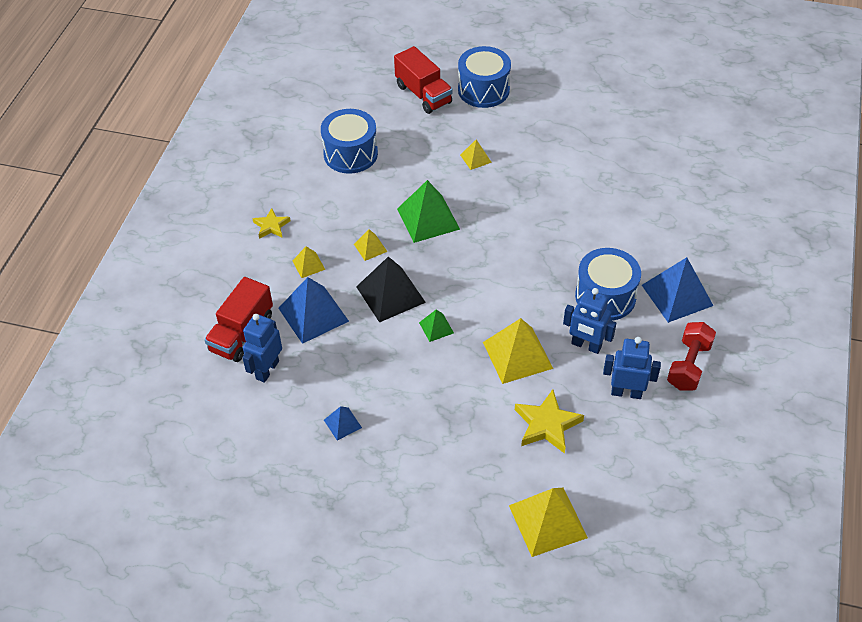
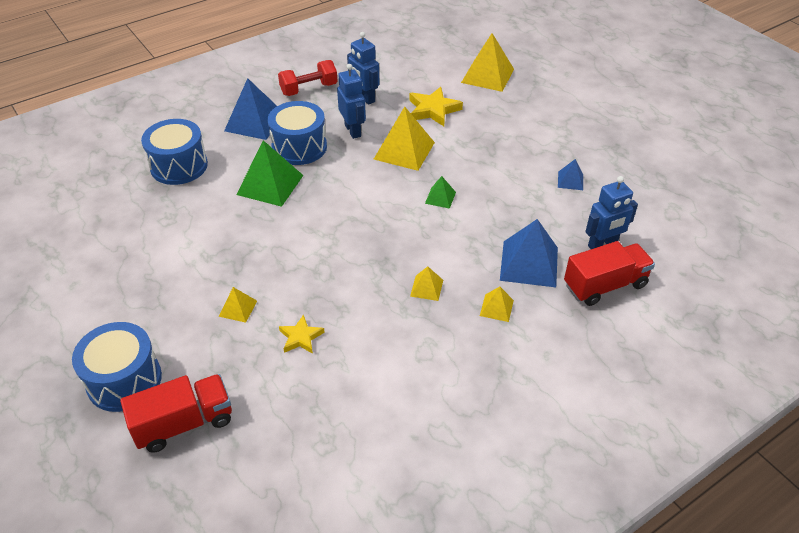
camera: 140 degrees left, 5 degrees down
yellow star [252,208,291,239] -> yellow star moved to [279,314,325,354]
blue drum [321,109,378,174] -> blue drum moved to [141,119,208,185]
black pyramid [356,257,426,323] -> none
red truck [394,46,452,114] -> red truck turned 60 degrees clockwise [120,374,232,453]
green pyramid [397,180,460,243] -> green pyramid moved to [236,140,303,207]

